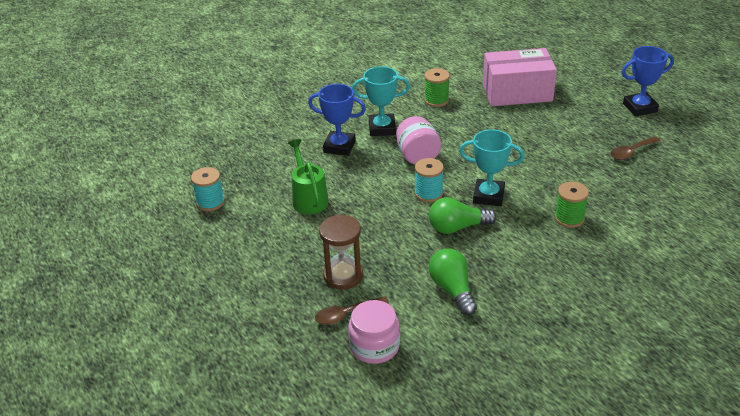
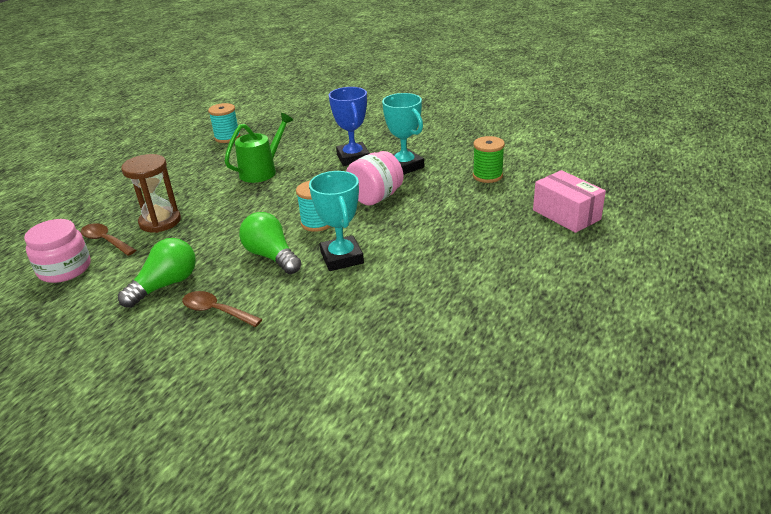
camera: 60 degrees right, 5 degrees down
pink box [483,48,557,106] -> pink box [533,170,606,233], size x0.66
green spool [555,181,589,228] -> none
brown spoon [610,136,661,160] -> brown spoon moved to [182,291,262,327]
blue trophy [622,46,674,117] -> none

